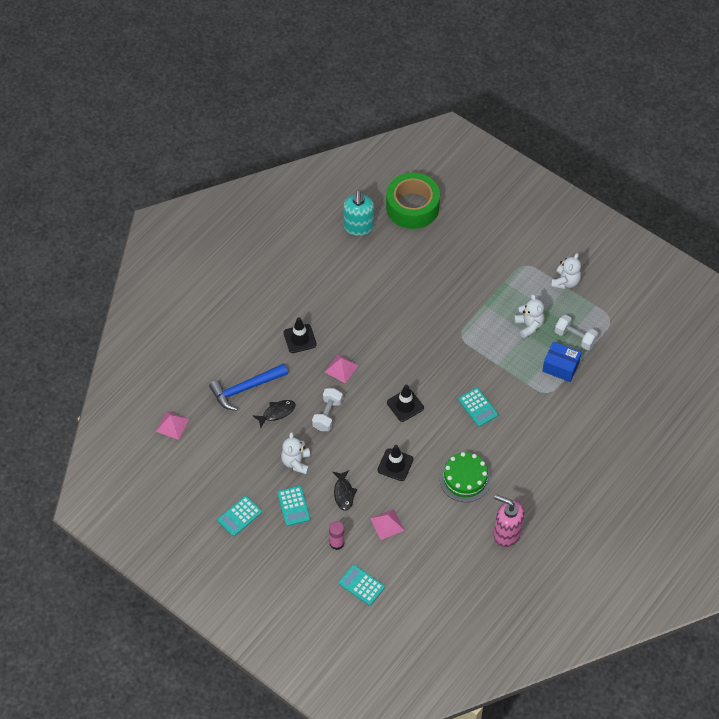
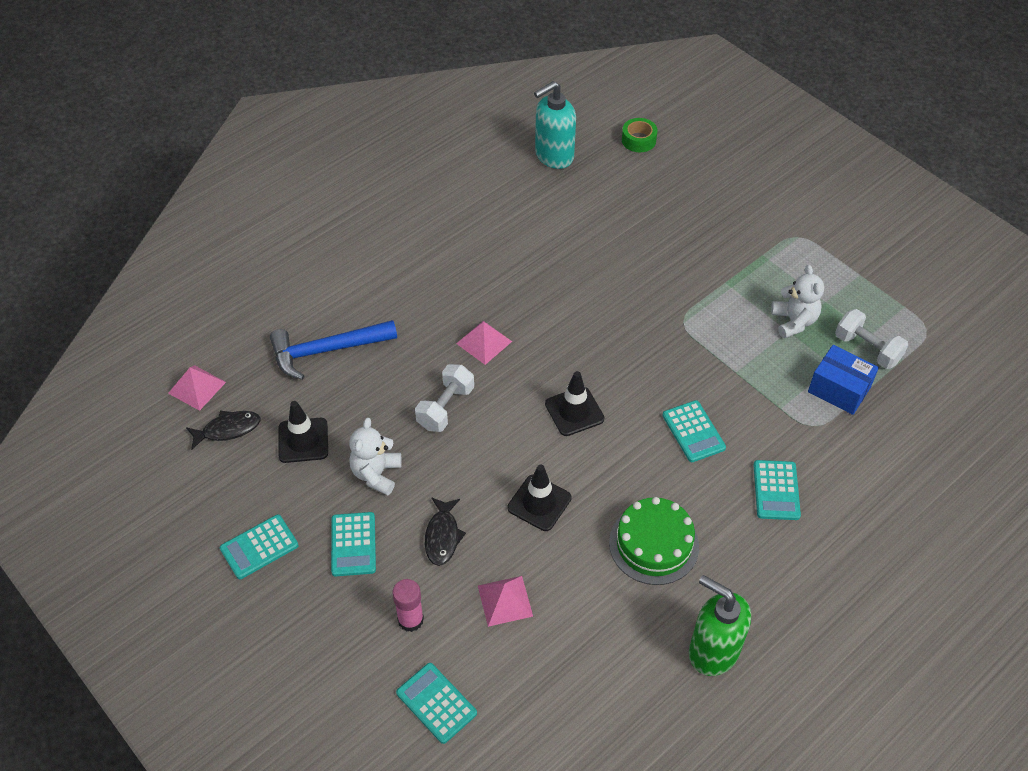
camera: 10 degrees right, 5 degrees down
black fish [253,400,296,429] -> black fish moved to [186,411,261,450]
black traffic cone [283,317,317,353] -> black traffic cone moved to [278,401,328,463]
turquoise soap dispenser [343,190,374,236] -> turquoise soap dispenser turned 45 degrees clockwise [534,81,576,169]
green tape [386,173,440,229] -> green tape [622,118,658,152], size x0.44
pink soap dispenser [494,494,525,547] -> green soap dispenser [689,575,751,676]
white teddy bear [551,253,581,289] -> none
none -> turquoise calculator [753,460,801,520]

